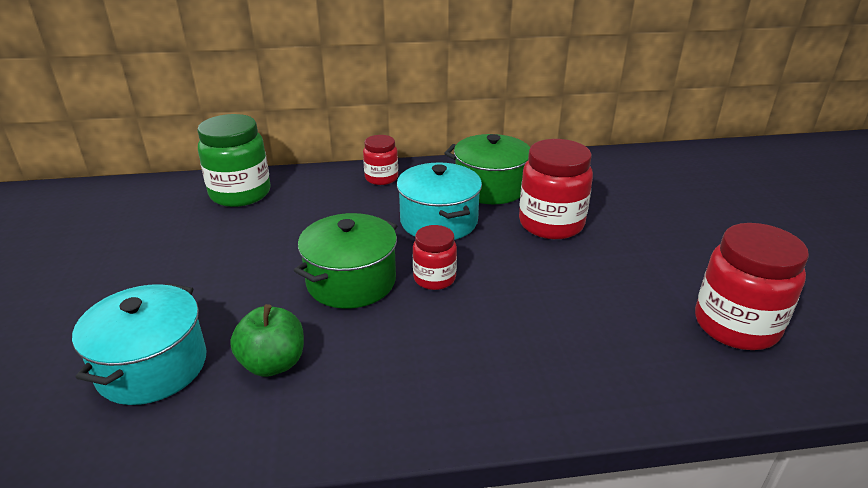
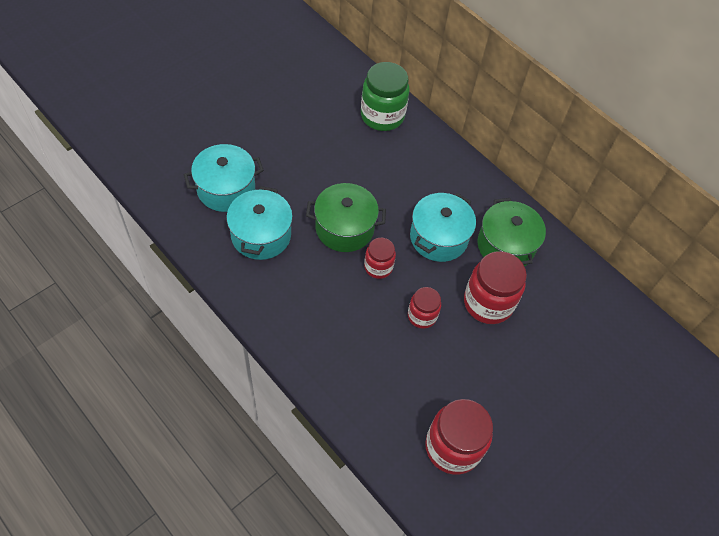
camera: 50 degrees right, 25 degrees up
green apple [230,304,304,377] -> turquoise pot [226,186,293,260]
red jar [363,135,398,185] -> red jar moved to [408,287,441,329]

